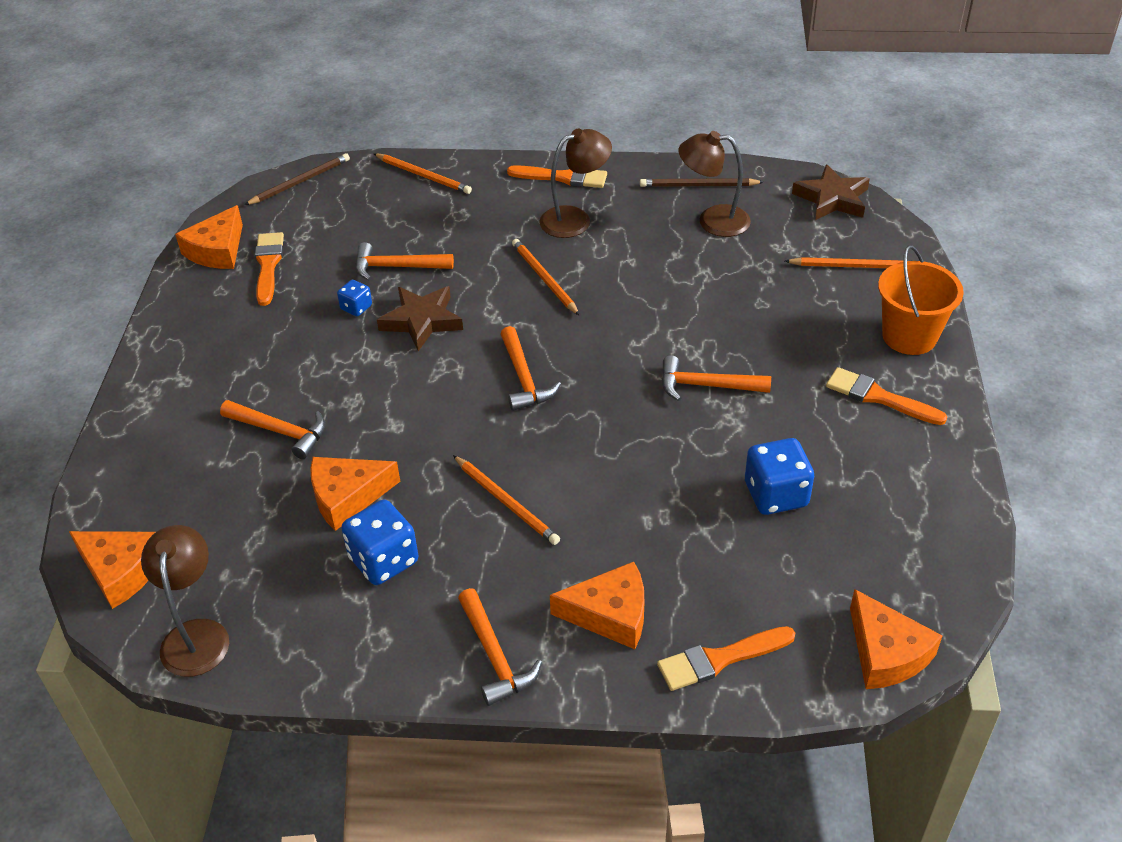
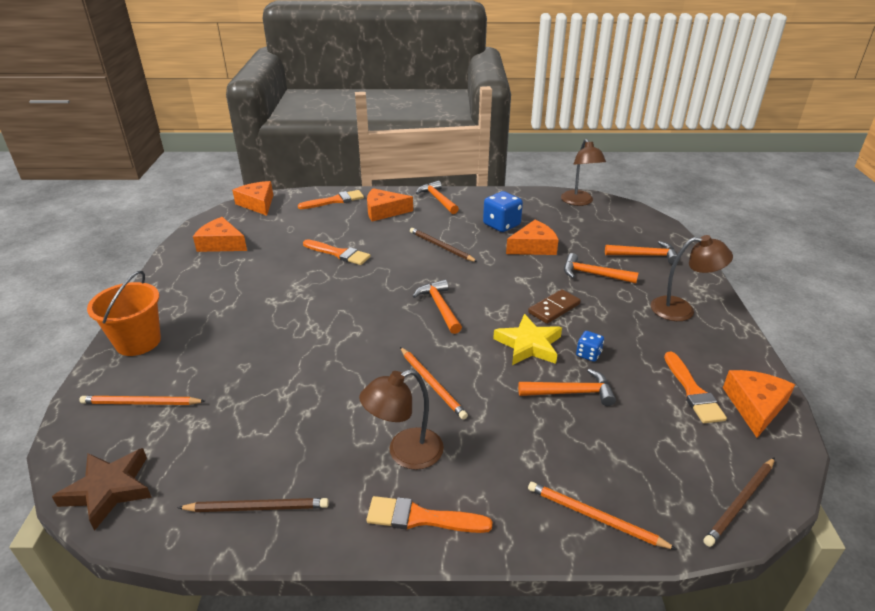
camera: 175 degrees right, 10 degrees down
orange cheese [69,531,156,609] -> orange cheese moved to [193,217,247,252]
brown star [377,286,463,351] -> yellow star [493,314,562,365]
orange pencil [453,455,560,545] -> brown pencil [410,228,478,262]
orange hammer [662,355,771,401] -> orange hammer moved to [605,241,679,264]
brown lamp [678,131,751,237] -> brown lamp moved to [651,235,733,321]
blue dice [745,438,814,515] -> none
orange brush [826,367,947,425] -> orange brush moved to [303,239,371,265]
none -> brown domino [528,289,581,324]

